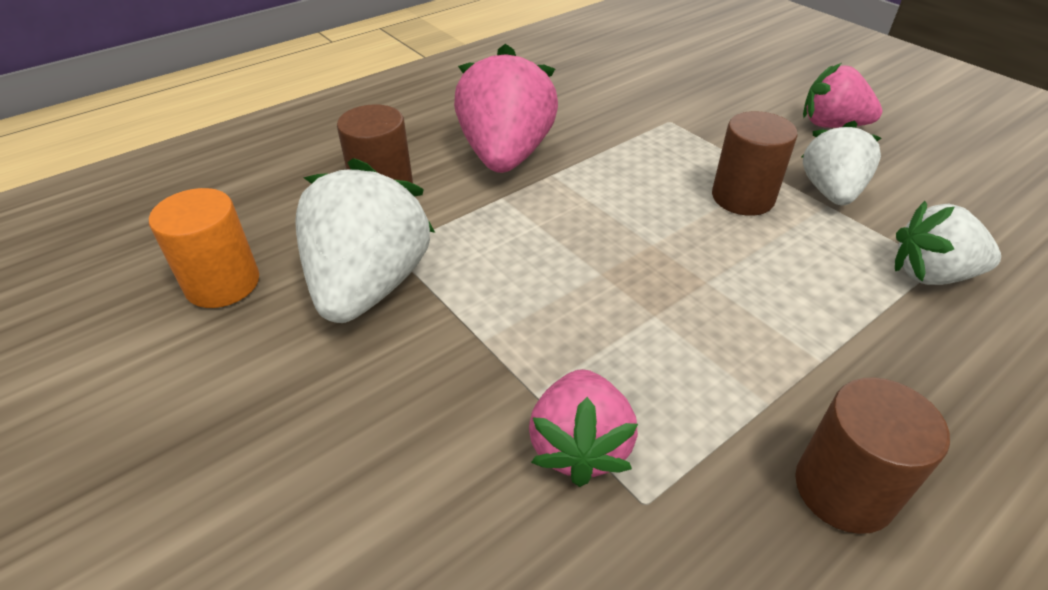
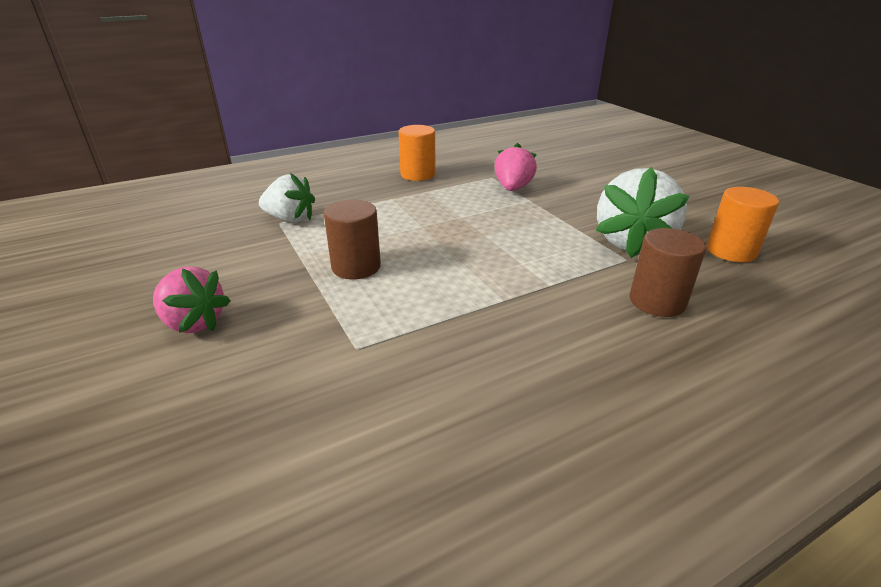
camera: 170 degrees left, 10 degrees down
pink strawberry [454,44,558,173] -> none
brown cylinder [795,377,950,534] -> orange cylinder [399,125,435,181]
white strawberry [801,121,882,205] -> none

